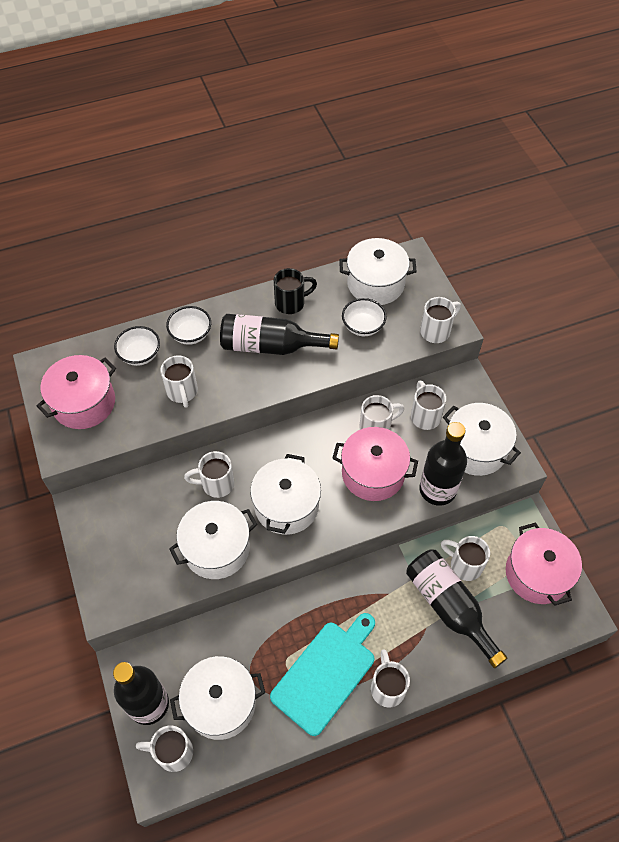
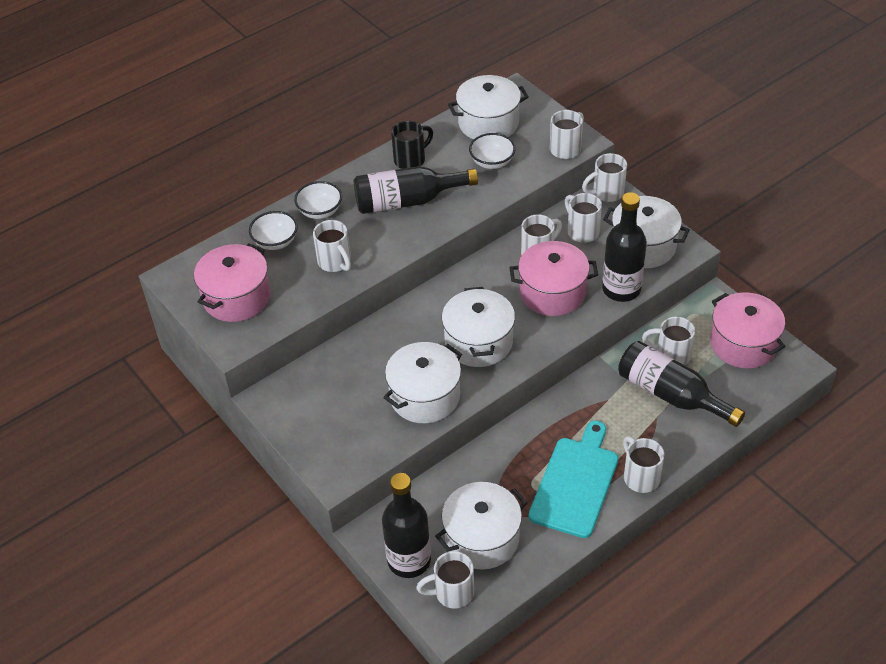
camera: 15 degrees left, 10 degrees down
white mug [184,451,235,498] -> white mug moved to [582,153,627,202]

